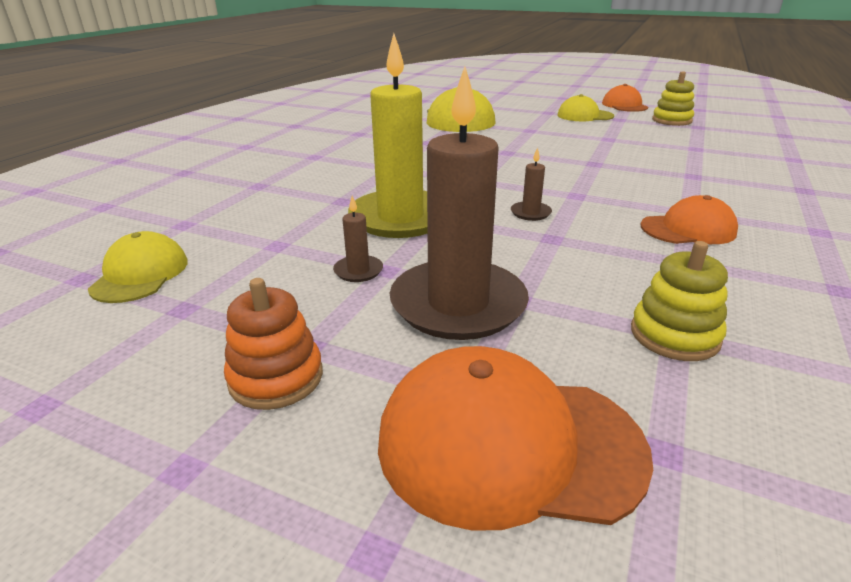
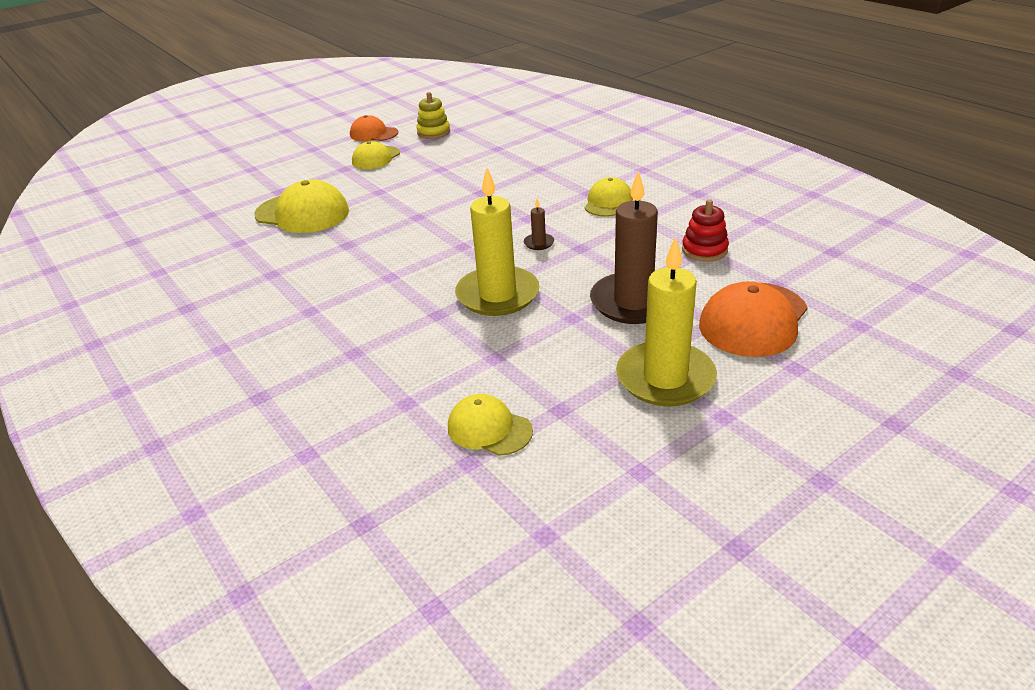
camera: 60 degrees left, 5 degrees up
orange stacking toy [224,278,323,410] -> yellow candle [616,236,717,407]
brown candle [333,196,383,282] -> none
yellow stacking toy [631,241,728,361] -> red stacking toy [682,199,729,262]
orange cap [640,195,738,244] -> yellow cap [585,177,633,217]

